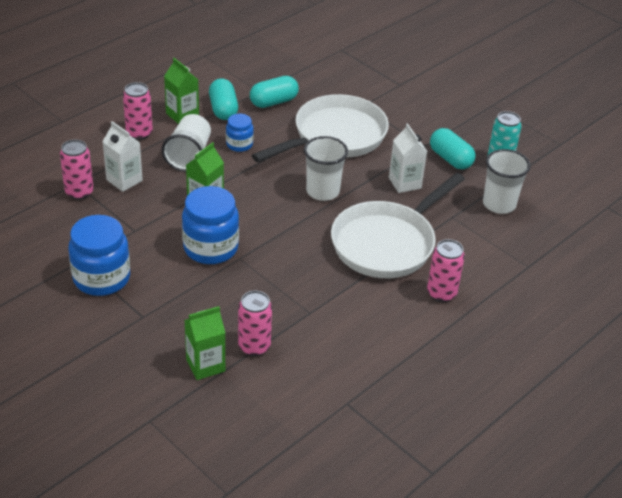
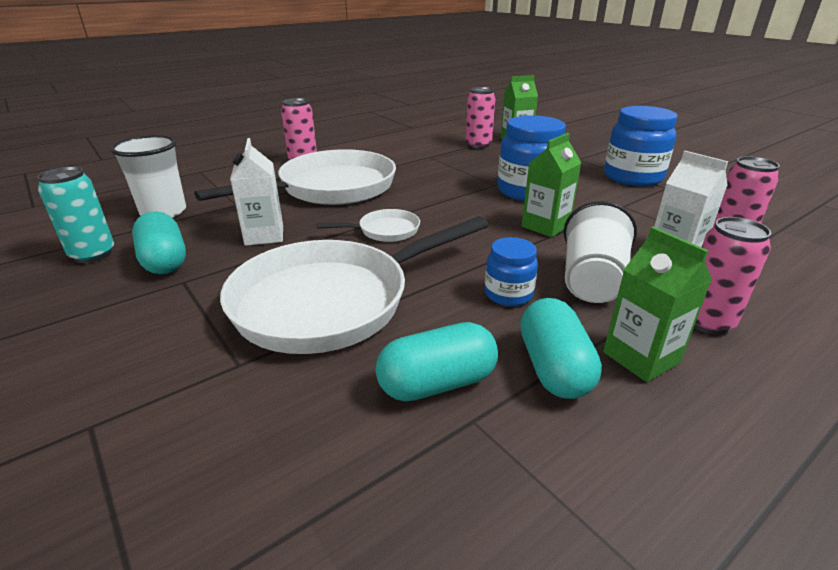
camera: 170 degrees left, 10 degrees down
white cup [304,136,348,201] -> white pan [316,209,420,242]

